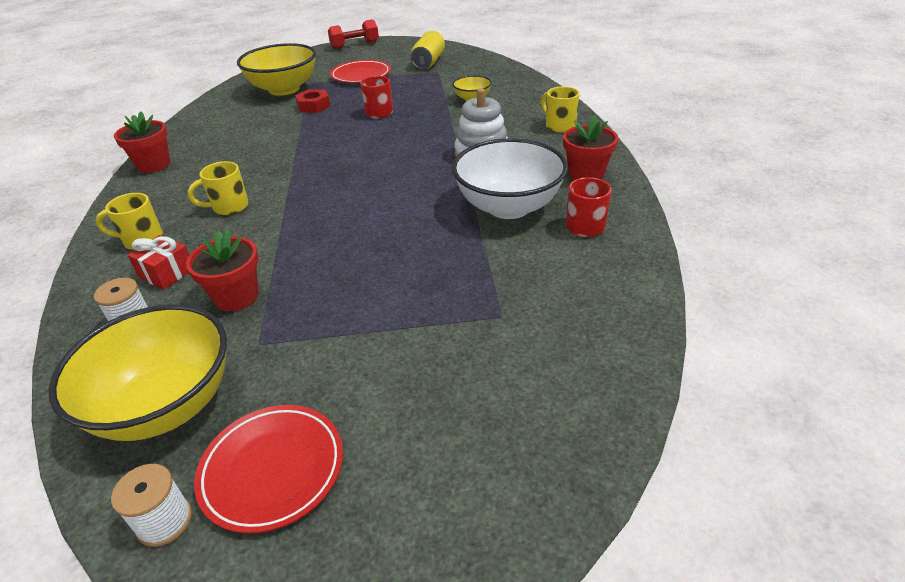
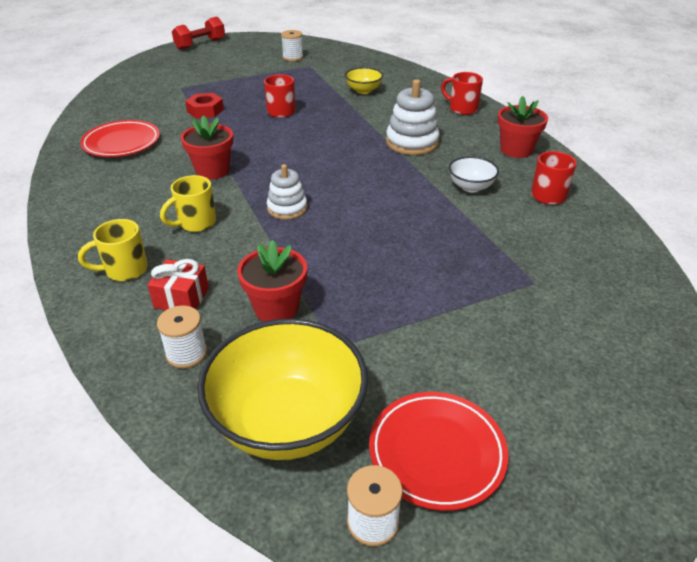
camera: 20 degrees left, 0 degrees up
red flower pot [114,112,170,173] -> red flower pot moved to [181,115,233,180]
yellow bowl [237,43,316,96] -> none
red plate [330,60,391,83] -> red plate moved to [80,120,160,157]
yellow can [411,31,445,69] -> white spool [281,30,303,61]
white bowl [452,138,568,219] -> white bowl [449,156,499,193], size x0.48
yellow mug [541,86,580,133] -> red mug [441,72,483,115]
none -> white stacking toy [267,164,307,220]

